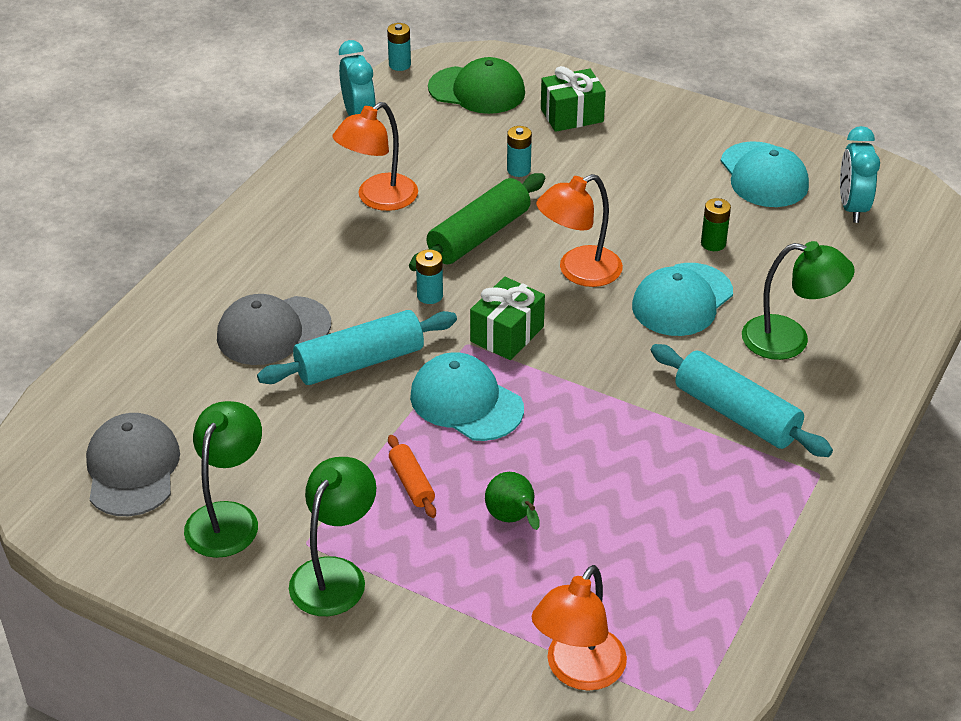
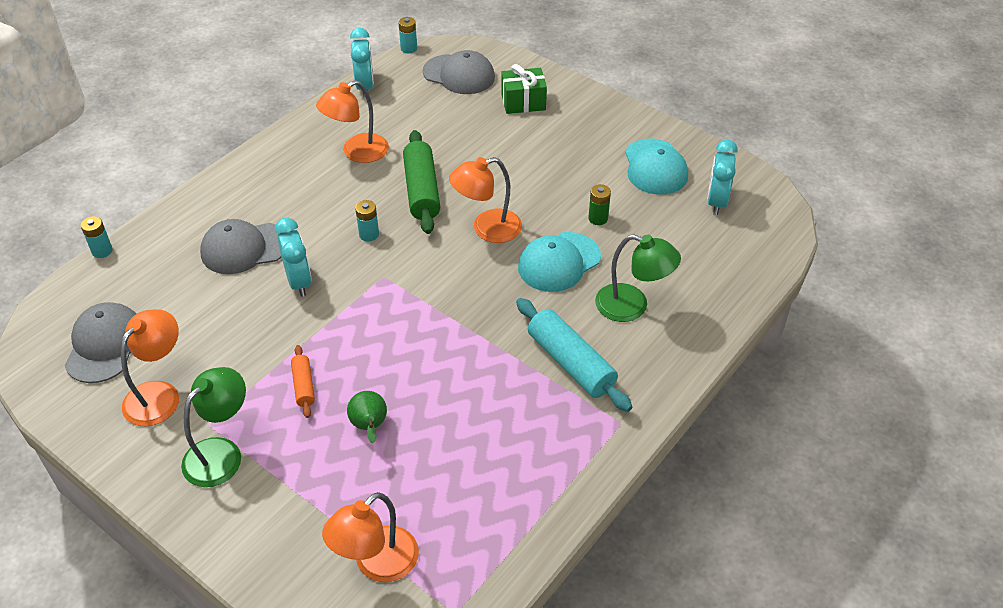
camera: 10 degrees right, 5 degrees up
green lamp [184,401,262,558] -> orange lamp [121,309,179,426]
turquoise rolling pin [257,310,457,385] -> turquoise clock [275,218,312,297]
green rolling pin [409,173,545,271] -> green rolling pin turned 60 degrees counterclockwise [403,130,440,234]
turquoise cap [410,352,524,441] -> none
green cap [428,57,525,114] -> grey cap [423,50,495,94]
green gift [470,277,545,360] -> none
turquoise battery [507,126,532,177] -> turquoise battery moved to [81,216,113,258]

